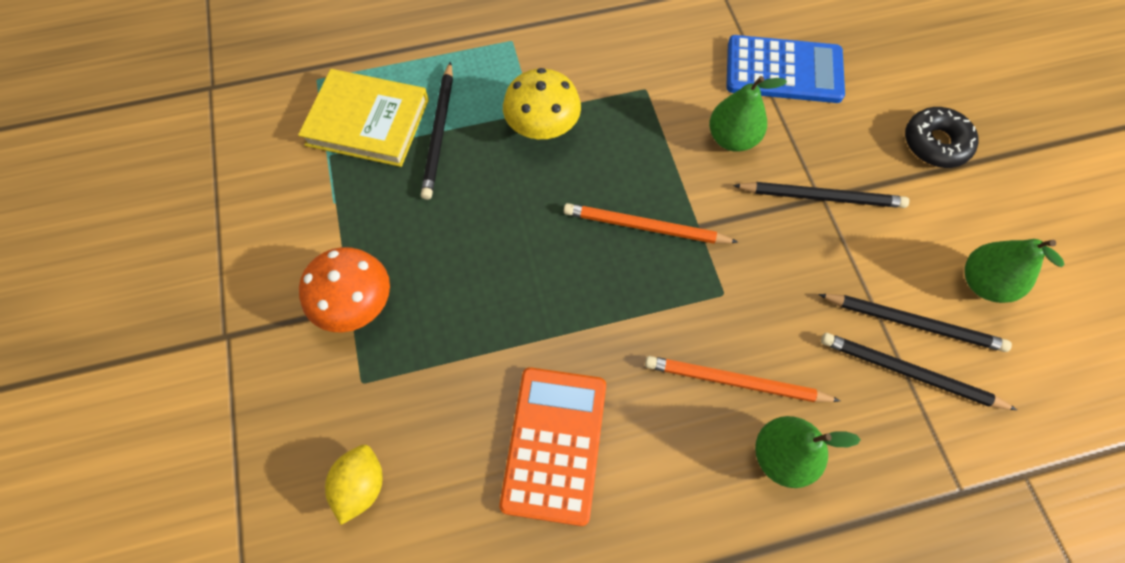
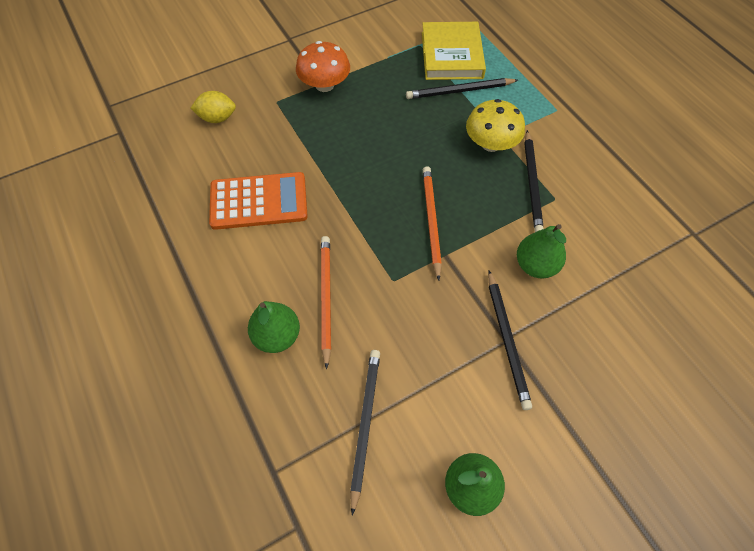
camera: 75 degrees right, 5 degrees down
blue calculator [726,35,845,103] -> none
black pencil [818,294,1012,352] -> black pencil moved to [524,130,544,232]
black donut [905,107,979,168] -> none

